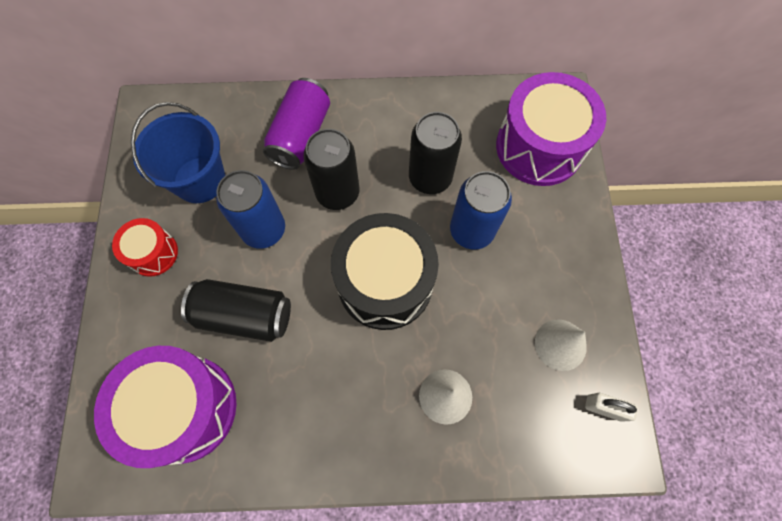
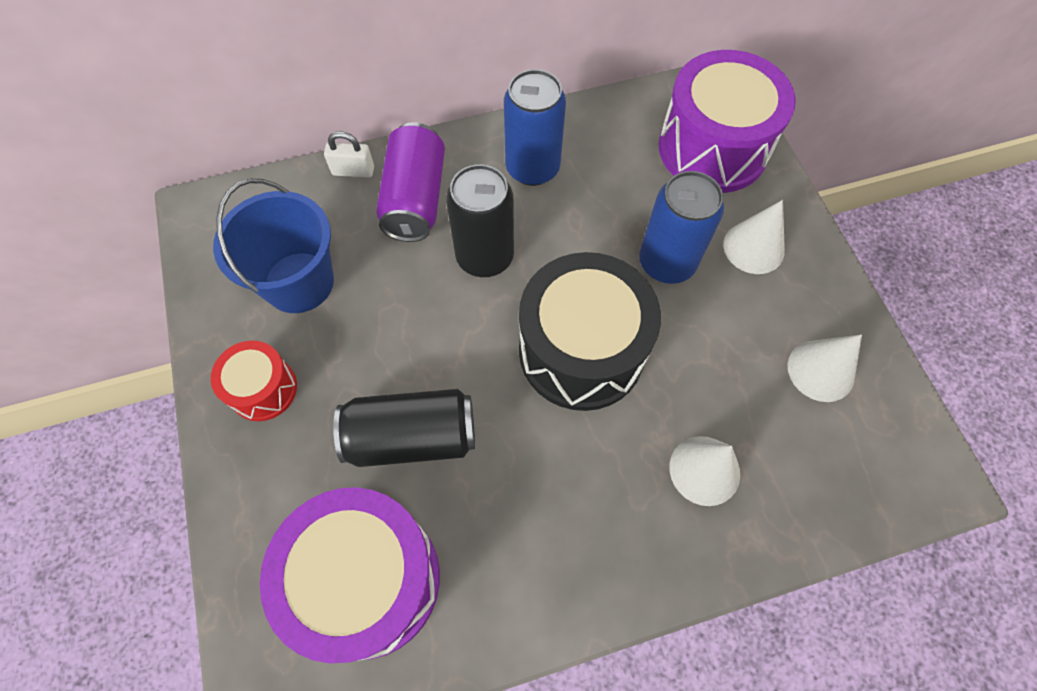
camera: 15 degrees left, 5 degrees down
blue can [216,170,285,249] -> blue can moved to [504,69,566,186]
black can [409,112,462,194] -> none
white padlock [585,393,638,422] -> white padlock moved to [324,131,374,178]
none -> white cone [723,200,785,274]

